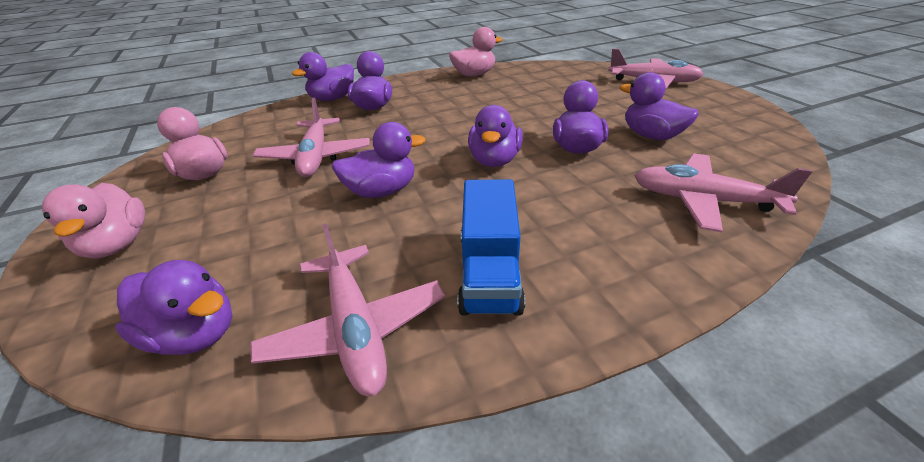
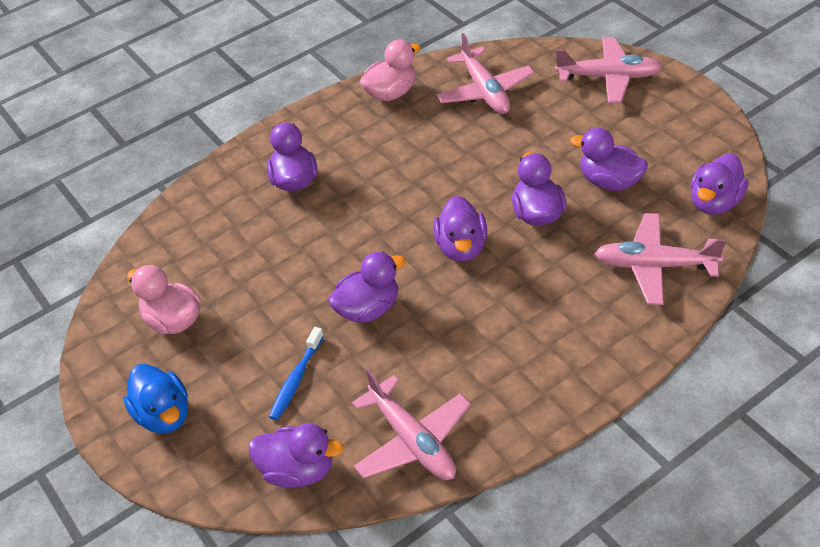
camera: 10 degrees left, 10 degrees up
pink duck [42,183,145,259] -> blue duck [124,364,188,433]
pink plane [253,98,370,177] -> pink plane moved to [436,33,534,114]
purple duck [292,52,354,101] -> purple duck moved to [690,154,748,215]
blue truck [457,179,525,315] -> none
none -> blue toothbrush [269,327,324,420]

